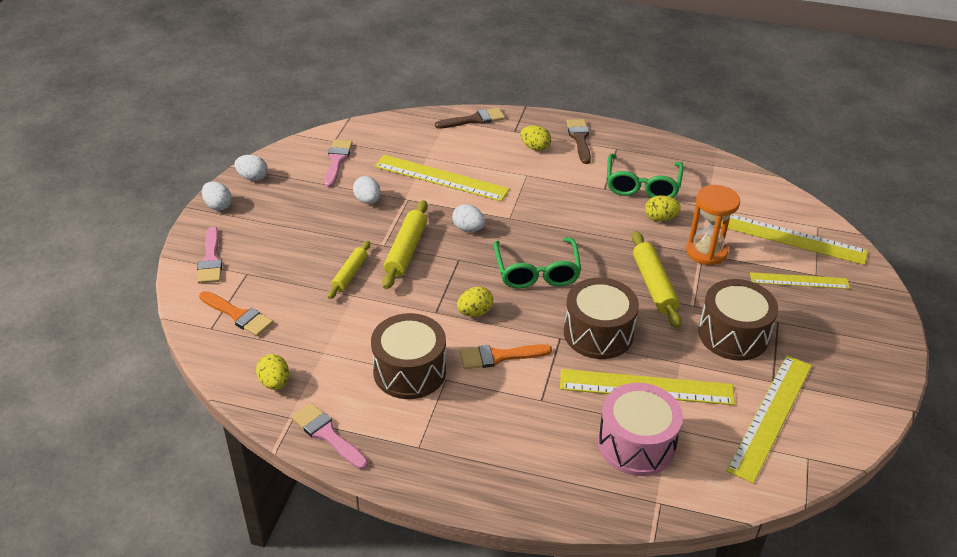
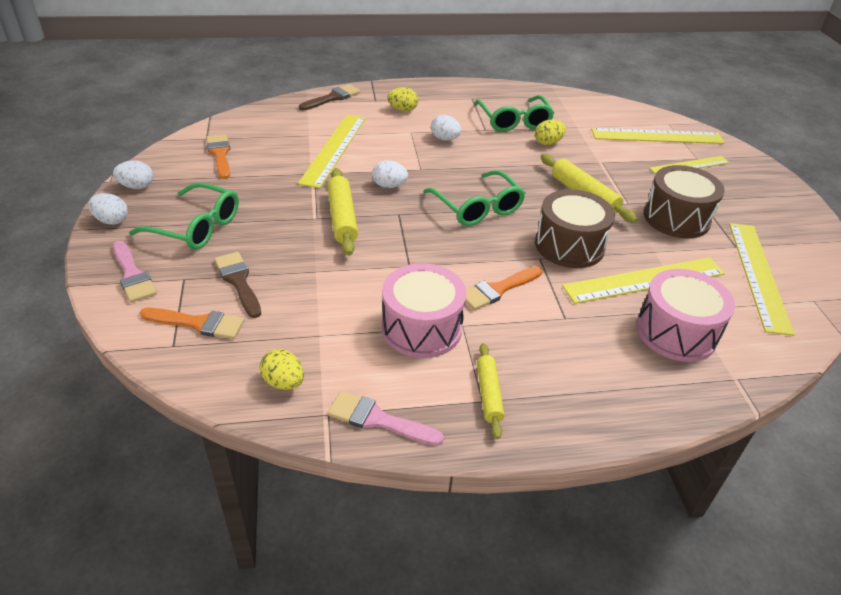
camera: 25 degrees left, 0 degrees up
pink brush [324,139,353,187] -> orange brush [206,134,230,179]
yellow rolling pin [328,241,370,299] -> yellow rolling pin moved to [477,343,505,439]
white egg [353,176,381,204] -> white egg moved to [431,115,461,140]
brown drum [371,313,446,399] -> pink drum [382,263,467,358]
yellow ruler [375,155,510,201] -> yellow ruler turned 75 degrees counterclockwise [298,115,366,188]
yellow egg [457,287,493,317] -> none
brown brush [567,119,591,164] -> brown brush moved to [214,252,261,318]
orange hourglass [686,185,740,265] -> none
none -> green glasses [129,182,239,250]

